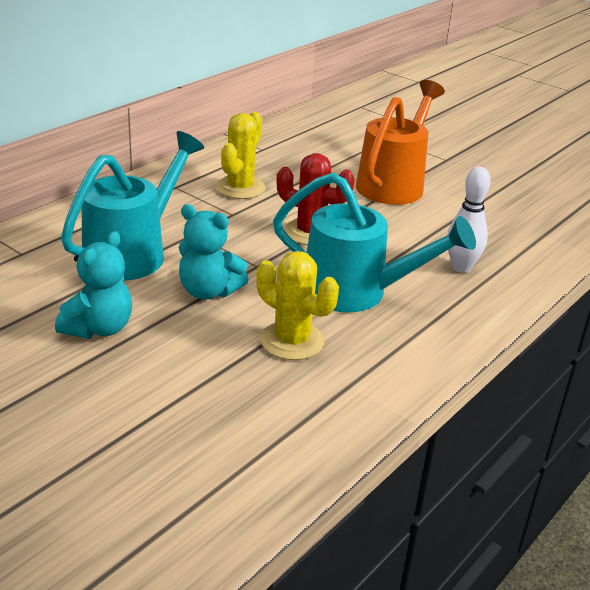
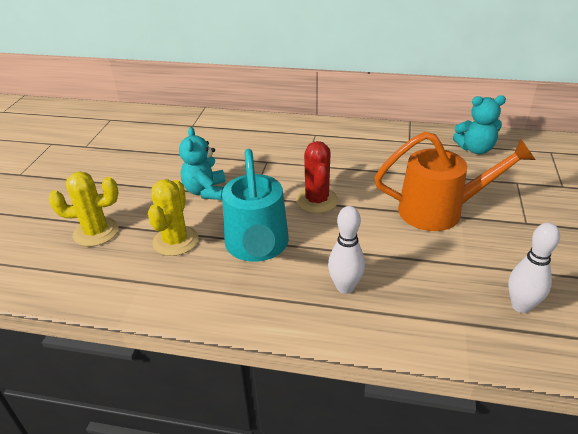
camera: 65 degrees right, 5 degrees up
turquoise teddy bear [55,231,132,339] -> turquoise teddy bear moved to [453,95,506,154]
turquoise watering can [61,131,204,281] -> none
yellow cactus [216,112,265,199] -> yellow cactus moved to [48,172,119,246]
none -> white bowling pin [508,223,560,313]

